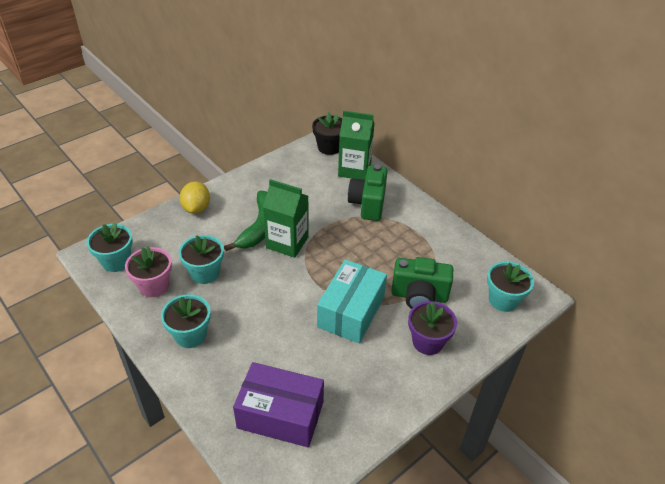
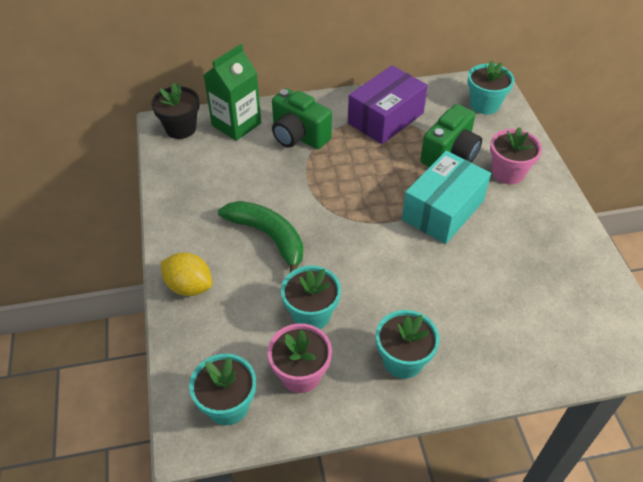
camera: 60 degrees left, 5 degrees up
purple box [233,362,324,447] -> purple box moved to [348,65,428,144]
green carton [263,179,309,258] -> none
turquoise box [317,259,387,344] -> turquoise box turned 75 degrees clockwise [402,151,491,244]
purple flower pot [408,301,457,355] -> pink flower pot [490,127,542,184]

